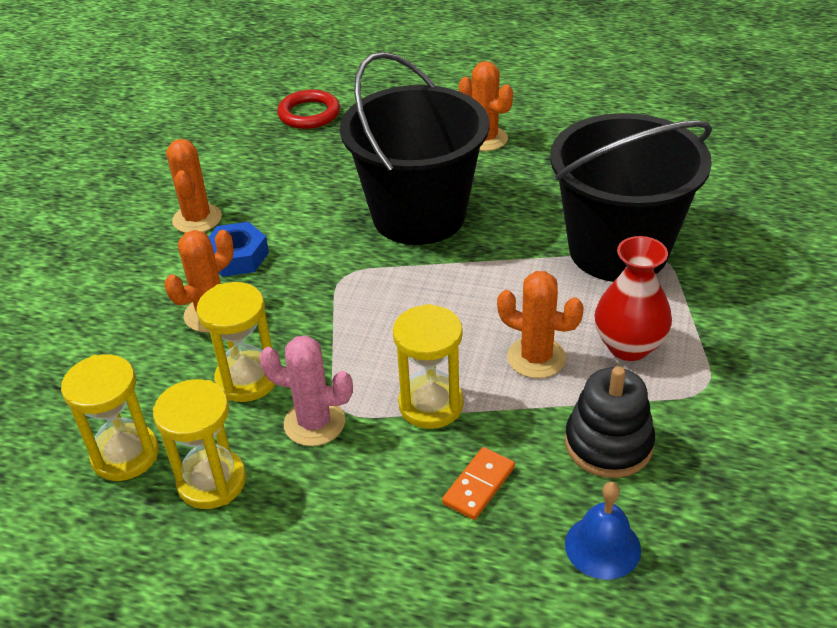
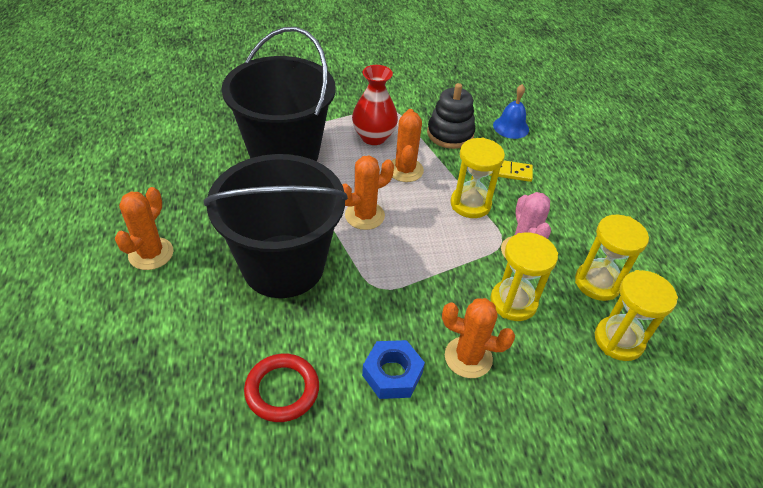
camera: 120 degrees left, 5 degrees up
orange cactus [166,139,222,233] -> orange cactus moved to [343,156,394,230]
red ring [277,90,340,129] -> red ring moved to [244,354,319,422]
orange domino [442,447,515,520] -> yellow domino [489,161,533,182]

